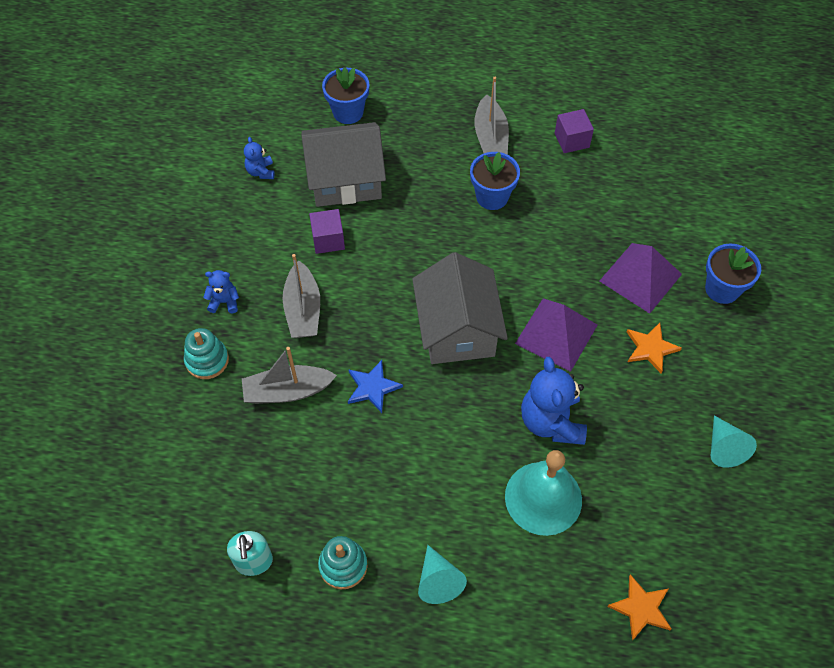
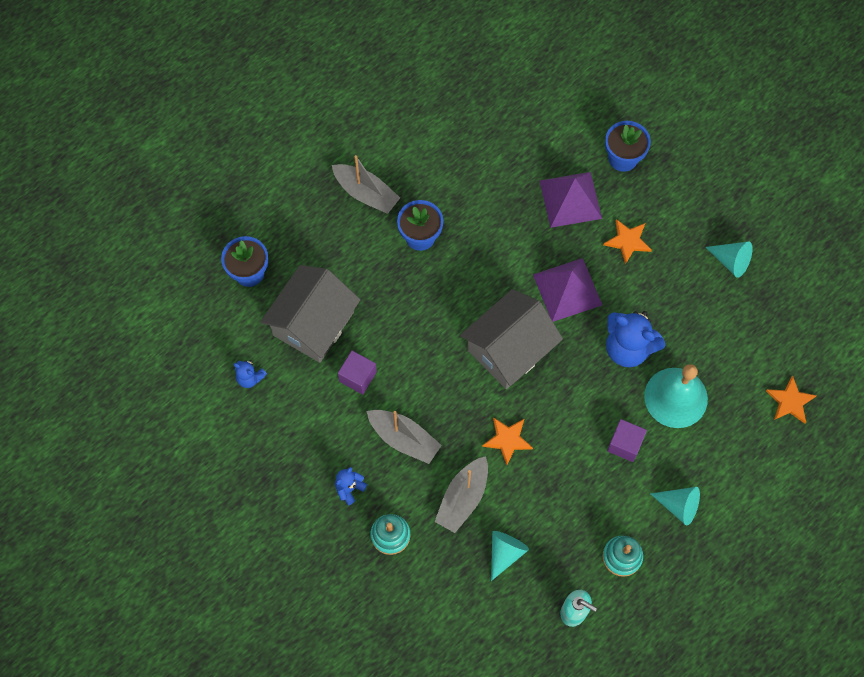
camera: 50 degrees left, 10 degrees up
blue star [348,360,403,413] -> orange star [482,417,533,465]
grey house [412,252,508,364] -> grey house turned 75 degrees counterclockwise [460,289,563,389]
purple cube [555,109,594,153] -> purple cube moved to [607,419,647,462]
none -> turquoise cone [491,531,529,581]

